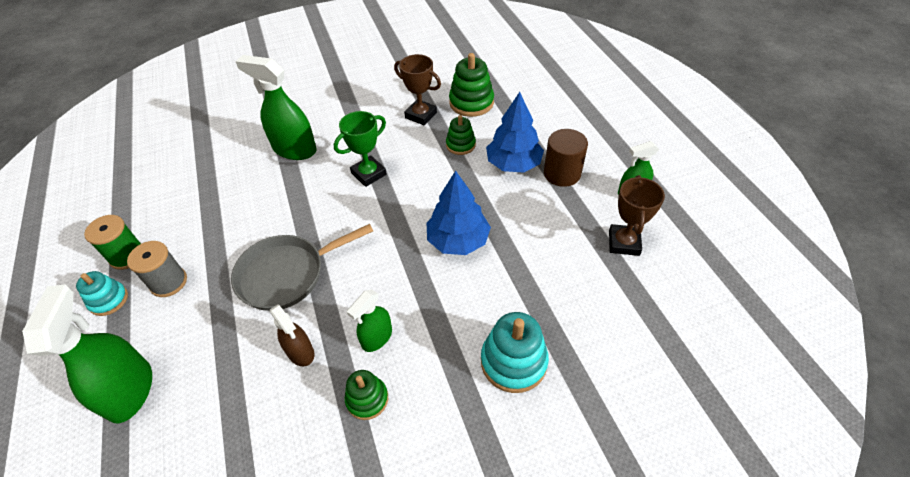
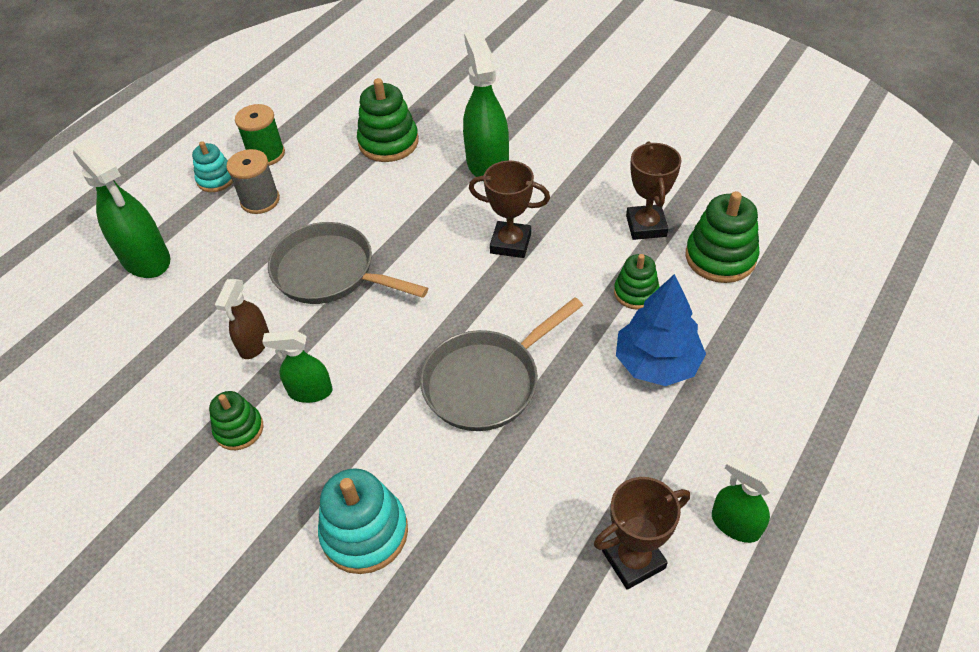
camera: 55 degrees right, 0 degrees up
green spray bottle [22,284,152,423] -> green spray bottle turned 90 degrees clockwise [73,138,170,278]
green trophy [334,111,387,187] -> brown trophy [469,161,550,258]
blue tree [427,171,491,255] -> grey pan [420,297,583,431]
brown cylinder [544,129,588,187] -> none
none -> green stacking toy [357,78,419,162]

